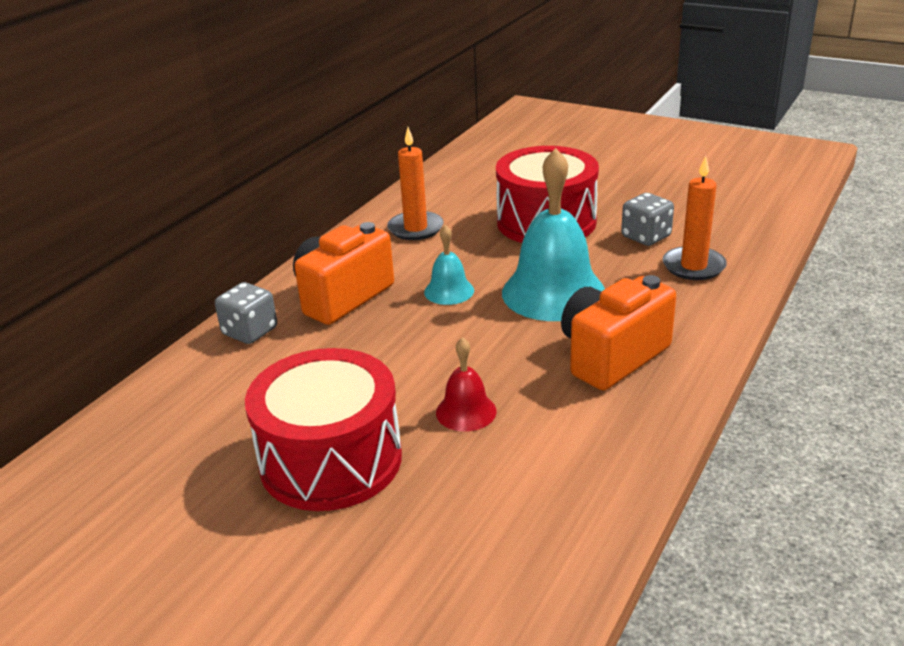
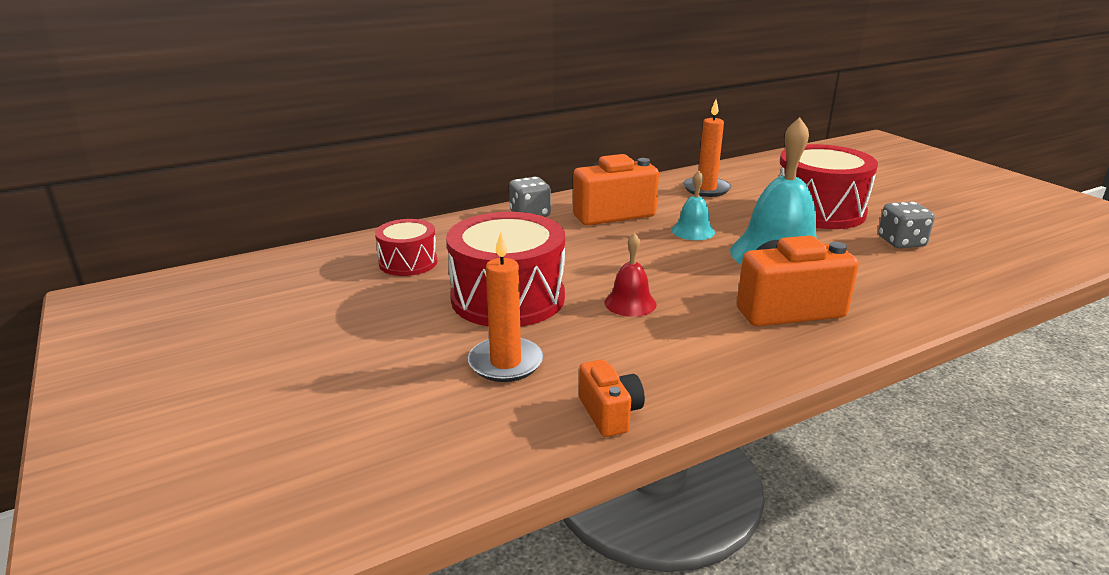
camera: 30 degrees right, 5 degrees down
orange candle [663,156,727,280] -> orange candle moved to [468,232,543,382]
none -> red drum [375,219,438,276]
none -> orange camera [579,359,645,437]

